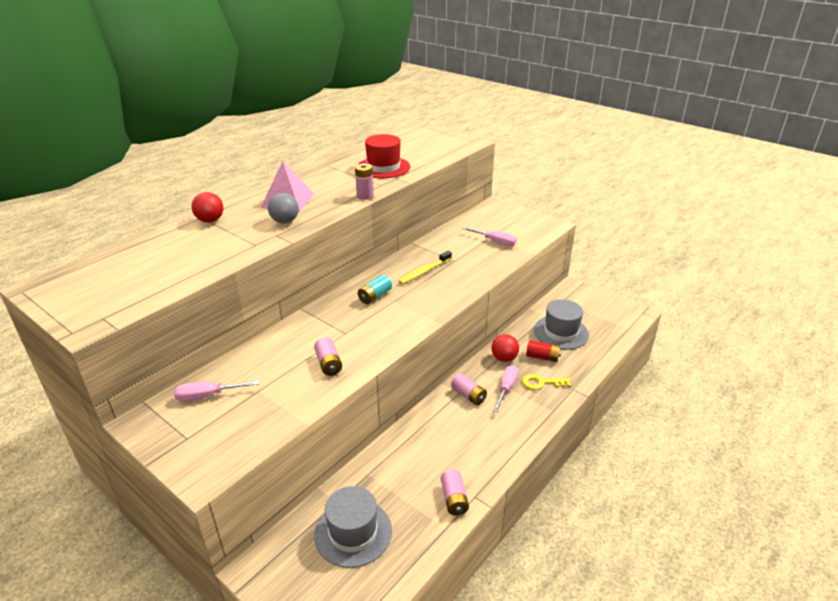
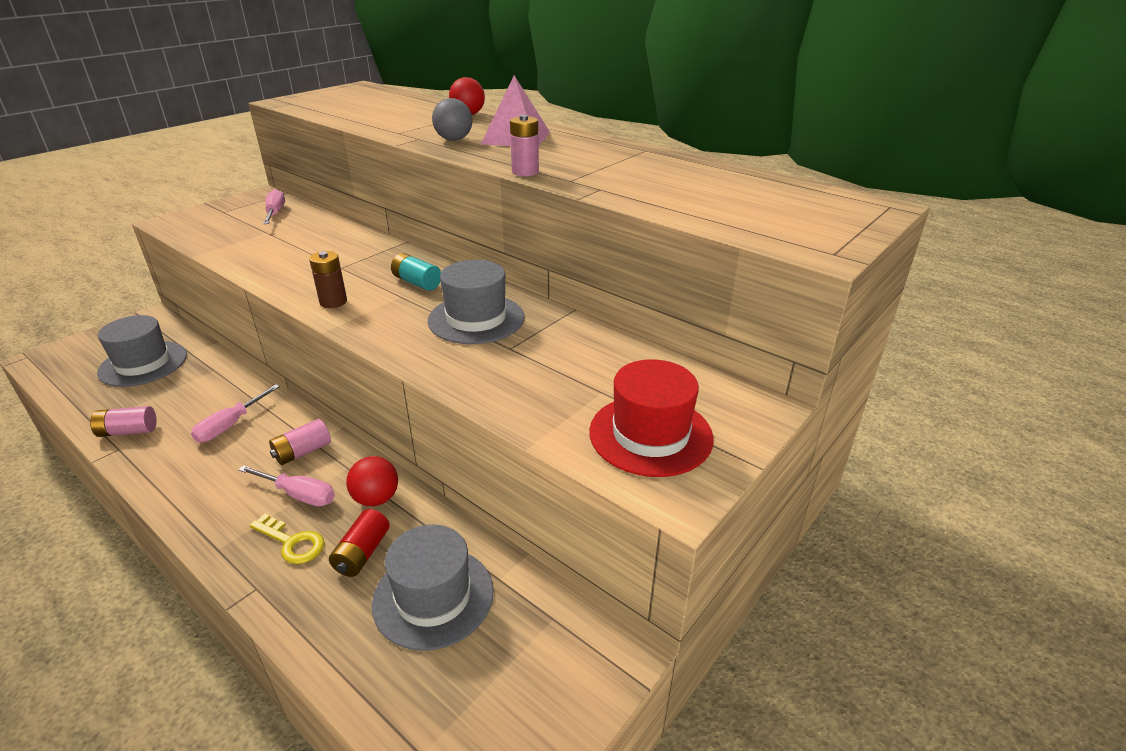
camera: 90 degrees right, 0 degrees up
pink battery [314,337,342,376] -> none
red hat [359,134,410,178] -> red hat moved to [589,359,714,477]
yellow toothbrush [399,251,452,284] -> grey hat [427,260,525,344]
pink screwdriver [462,227,517,246] -> pink screwdriver moved to [191,384,280,442]
yellow key [522,374,571,390] -> yellow key turned 120 degrees clockwise [250,514,325,564]
none -> brown battery [309,251,347,308]

